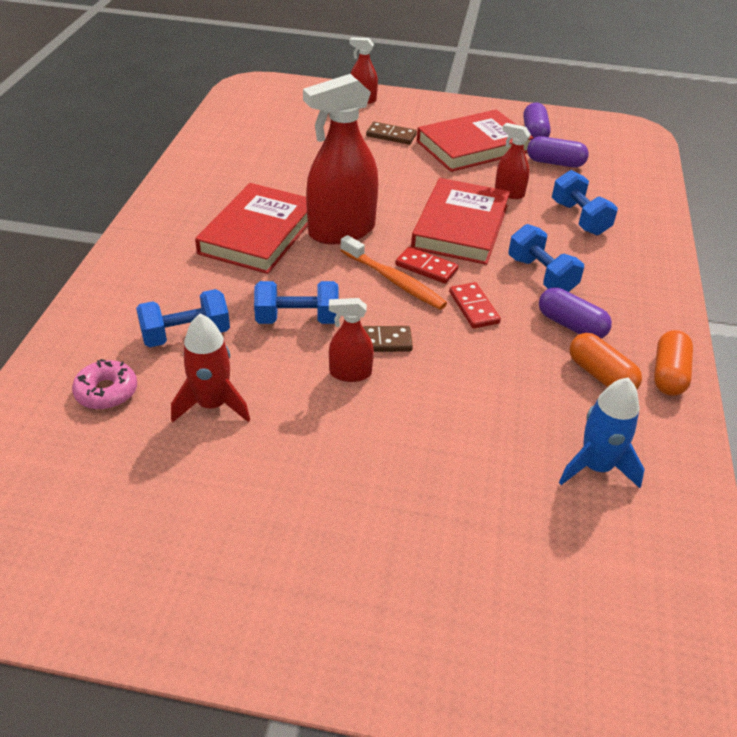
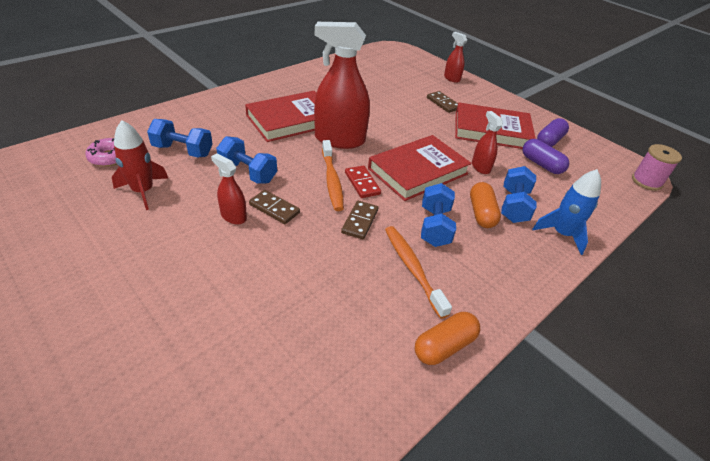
camera: 35 degrees right, 0 degrees up
red domino [449,282,501,328] -> brown domino [341,201,379,240]
purple capsule [539,287,612,338] -> orange toothbrush [385,226,452,319]
blue rocket [559,378,645,488] -> blue rocket moved to [533,169,601,255]
orange capsule [570,333,642,389] -> orange capsule moved to [470,182,501,228]
none -> pink spool [632,144,682,191]

